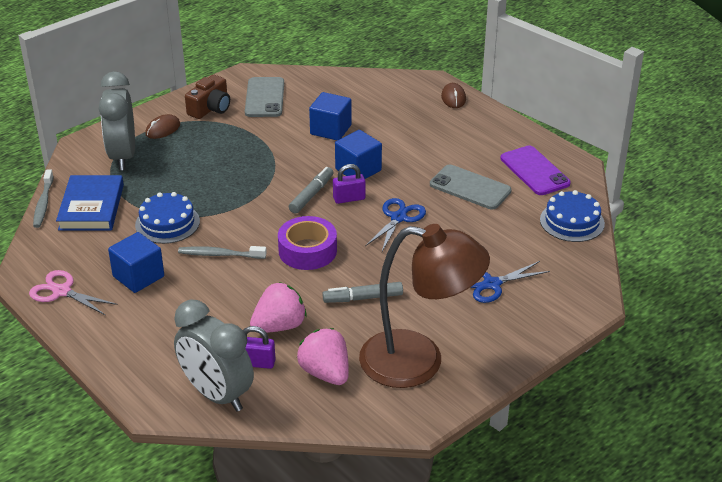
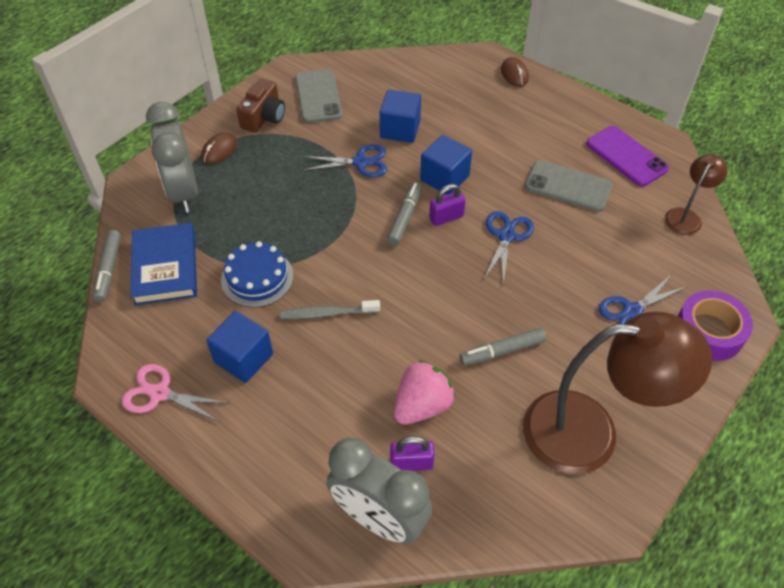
camera: 10 degrees left, 15 degrees up
grey toothbrush [33,169,54,228] -> grey marker [93,230,121,302]
purple tape [278,216,337,270] -> purple tape moved to [678,290,753,361]
pink strawberry [297,328,349,385] -> none
blue cake [540,190,605,242] -> brown lamp [665,154,728,235]
none -> blue scissors [303,144,387,177]

